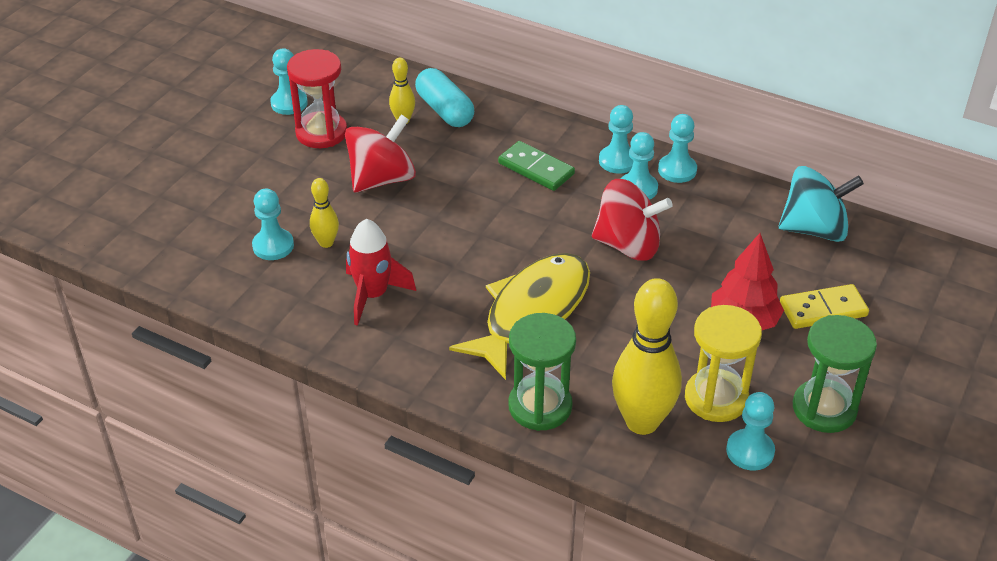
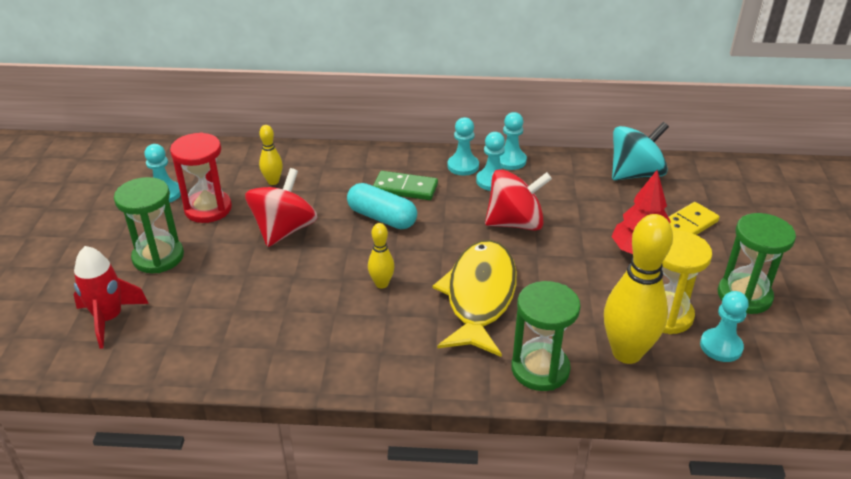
camera: 25 degrees left, 5 degrees down
turquoise pawn [252,189,294,260] -> none
yellow bowling pin [310,178,339,248] -> yellow bowling pin moved to [368,223,395,288]
red rocket [346,219,416,326] -> red rocket moved to [73,246,149,349]
turquoise capsule [415,68,474,127] -> turquoise capsule moved to [347,183,417,229]
none -> green hourglass [114,177,184,273]

